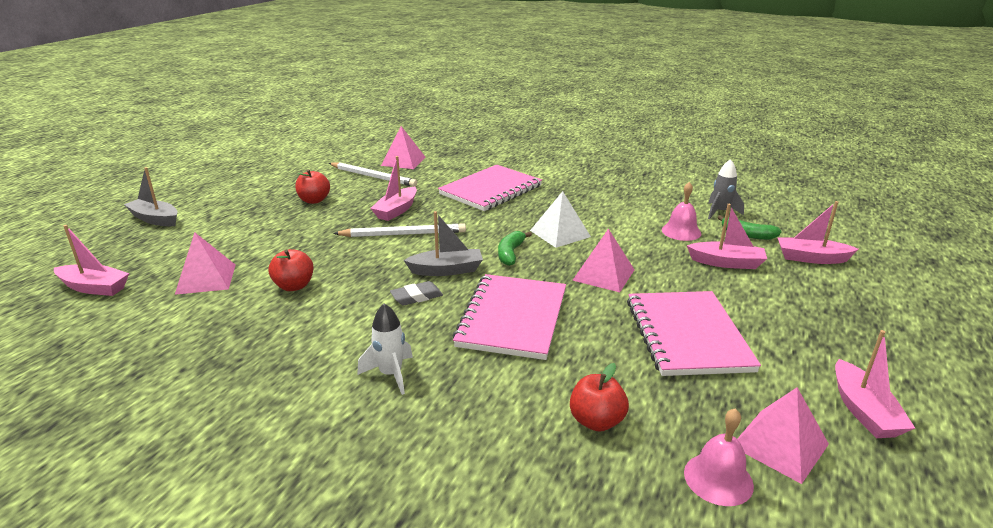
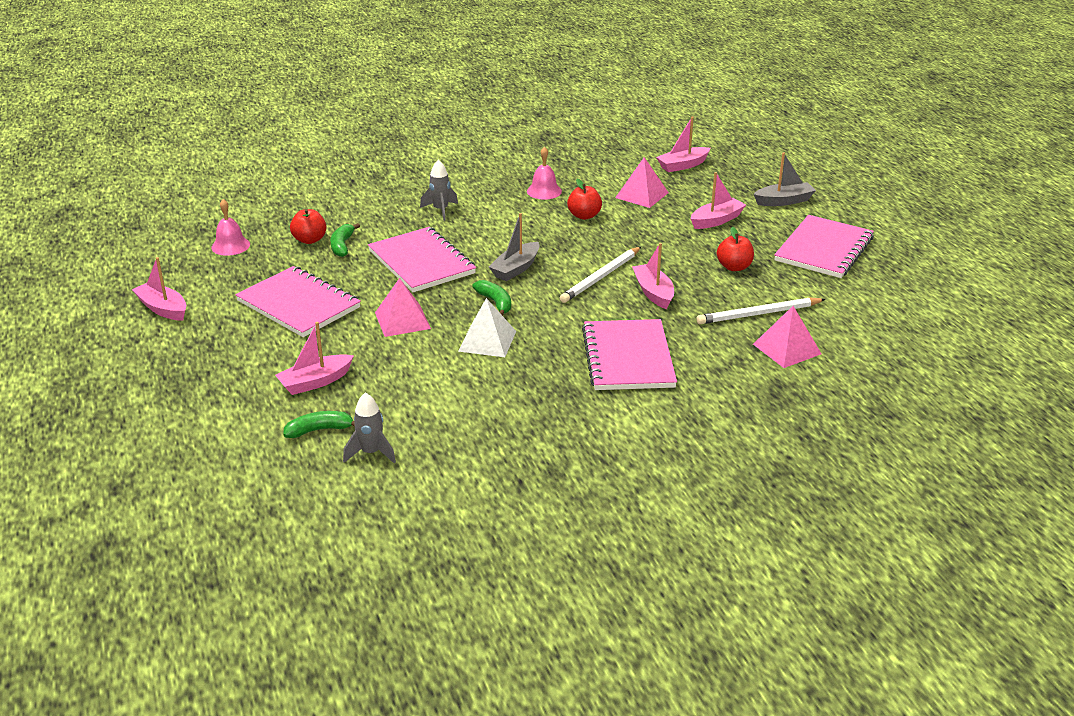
camera: 135 degrees right, 5 degrees up
white rocket [357,303,413,395] -> grey rocket [420,160,458,221]
grey eraser [390,281,443,306] -> none
pink bell [662,182,701,241] -> pink bell moved to [527,146,562,200]
pink pyramid [737,387,829,484] -> none
pink boat [778,201,859,264] -> pink boat moved to [691,172,746,229]
none -> green banana [330,223,360,257]
none -> pink notebook [774,215,874,278]

